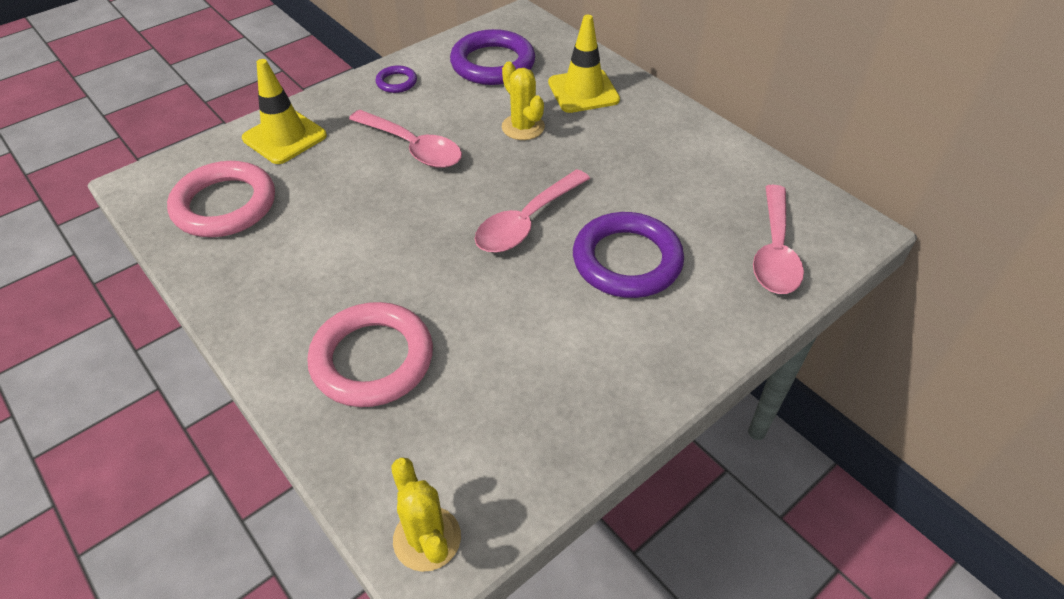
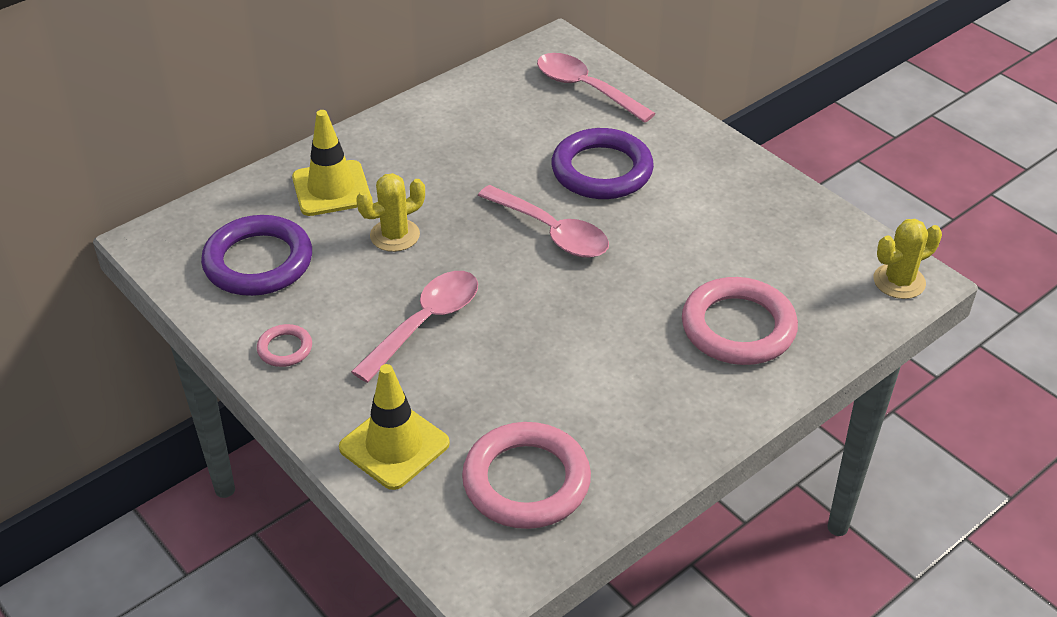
camera: 90 degrees left, 5 degrees down
purple ring [376,65,417,93] -> pink ring [257,324,312,367]
pink spoon [753,185,804,294] -> pink spoon turned 150 degrees counterclockwise [537,53,656,123]

